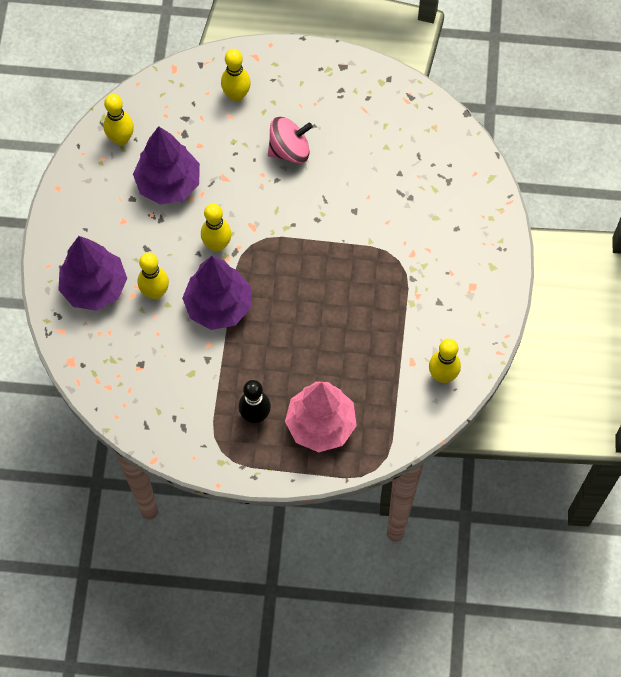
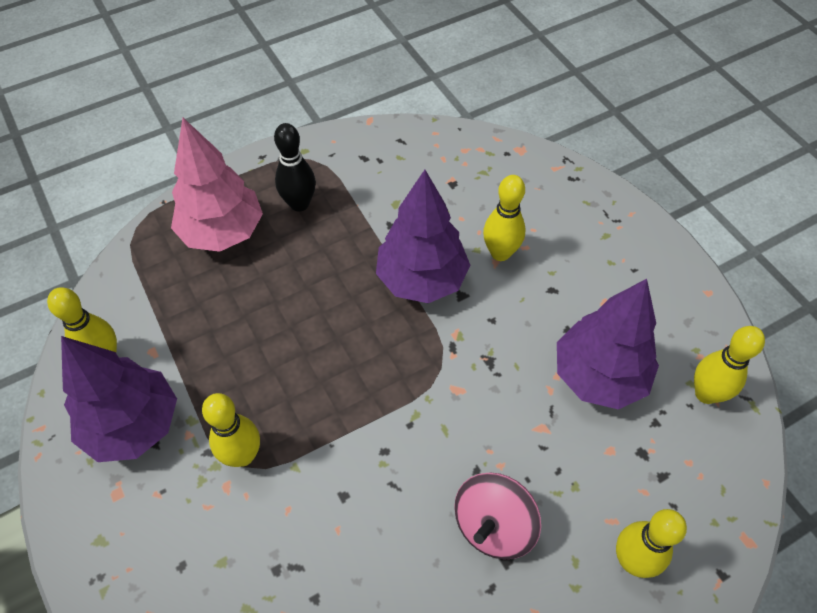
camera: 145 degrees right, 10 degrees down
purple tree [58,236,127,311] -> purple tree moved to [61,336,177,462]
yellow bowling pin [201,203,232,252] -> yellow bowling pin moved to [202,393,260,467]

